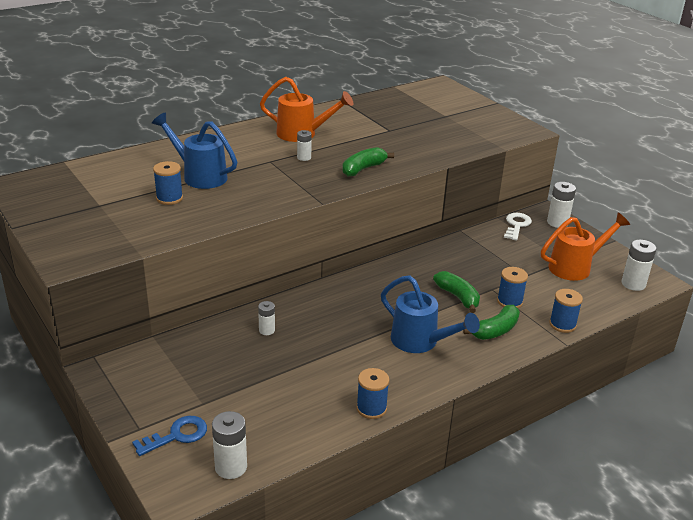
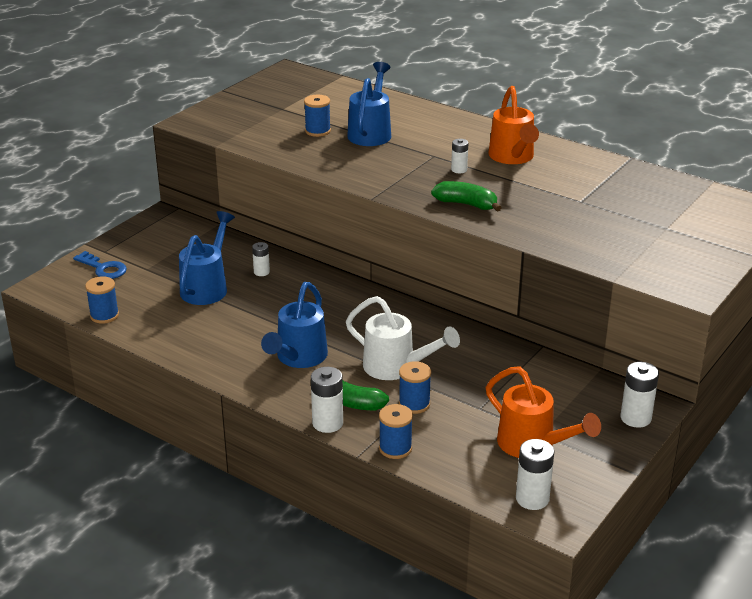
camera: 70 degrees right, 0 degrees up
white battery [212,411,247,479] -> white battery moved to [311,367,343,433]
blue spool [356,368,389,419] -> blue spool moved to [85,276,119,324]
green banana [433,271,480,313] -> white watering can [346,296,460,380]
white key [504,213,532,241] -> none
none -> blue watering can [179,211,235,305]

